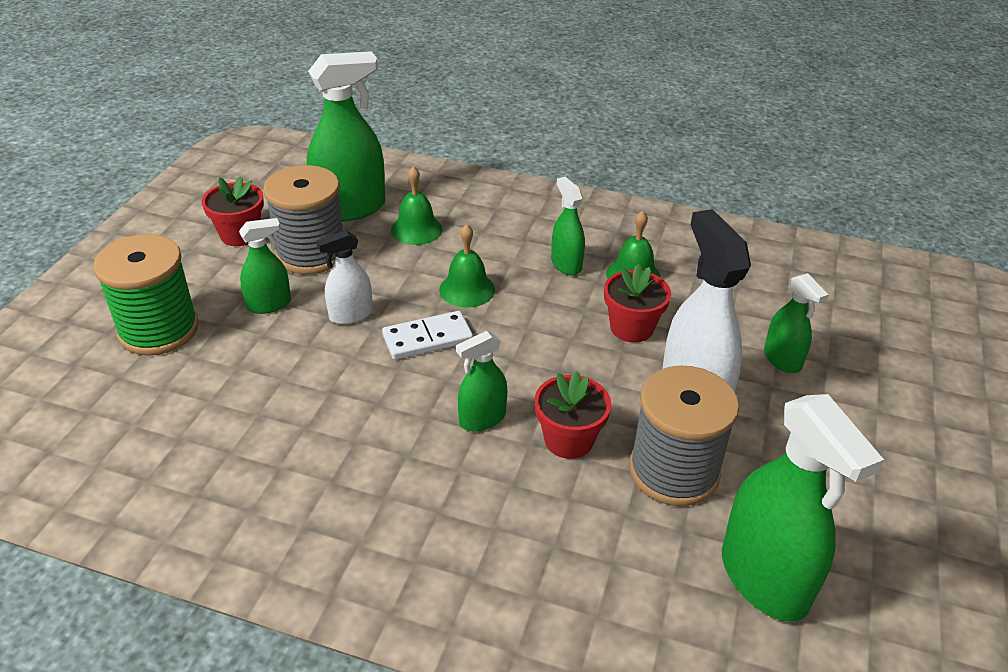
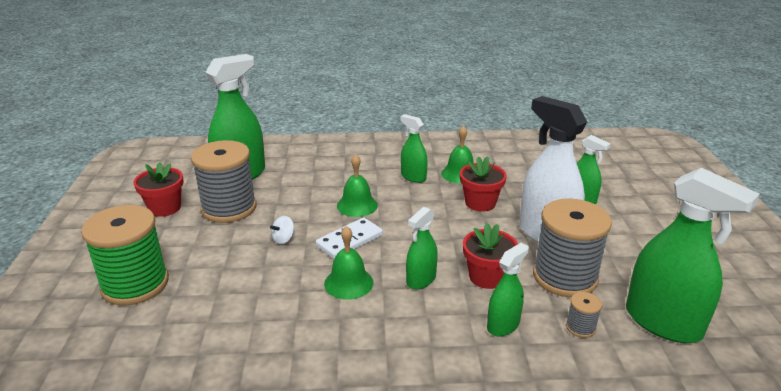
camera: 20 degrees left, 10 degrees down
green spray bottle [239,218,291,314] -> green spray bottle moved to [487,243,529,336]
white spray bottle [316,230,373,324] -> white spinning top [270,216,295,244]
green bell [391,166,443,245] -> green bell moved to [324,226,373,300]
none -> grey spool [566,292,602,338]

